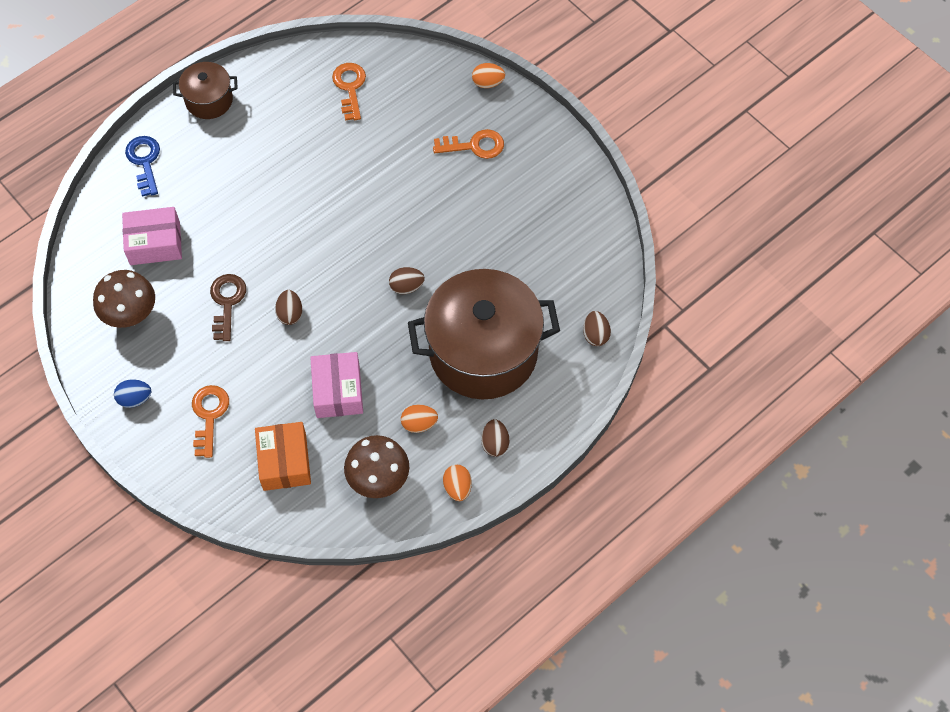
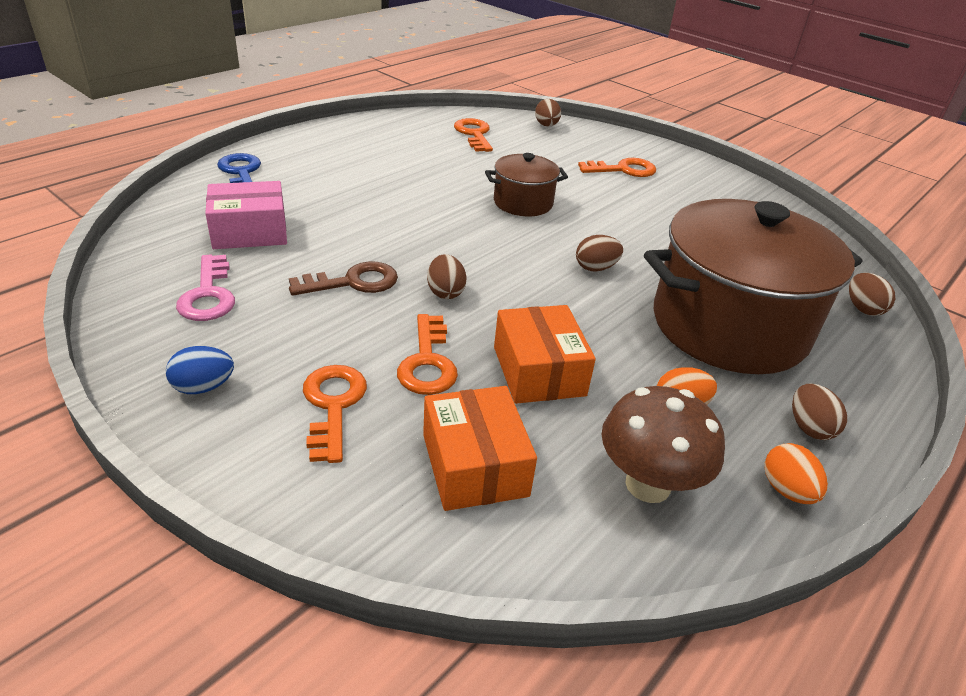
camera: 10 degrees left, 25 degrees down
brown mushroom [93,270,155,328] -> pink key [176,255,235,321]
brown pot [173,62,238,119] -> brown pot moved to [485,153,568,216]
brown key [210,274,246,341] -> brown key turned 75 degrees clockwise [289,261,398,296]
pink box [310,352,363,418] -> orange box [494,305,596,404]
orange egg [472,63,505,88] -> none
none -> orange key [397,314,458,395]
none -> brown egg [535,99,561,127]

